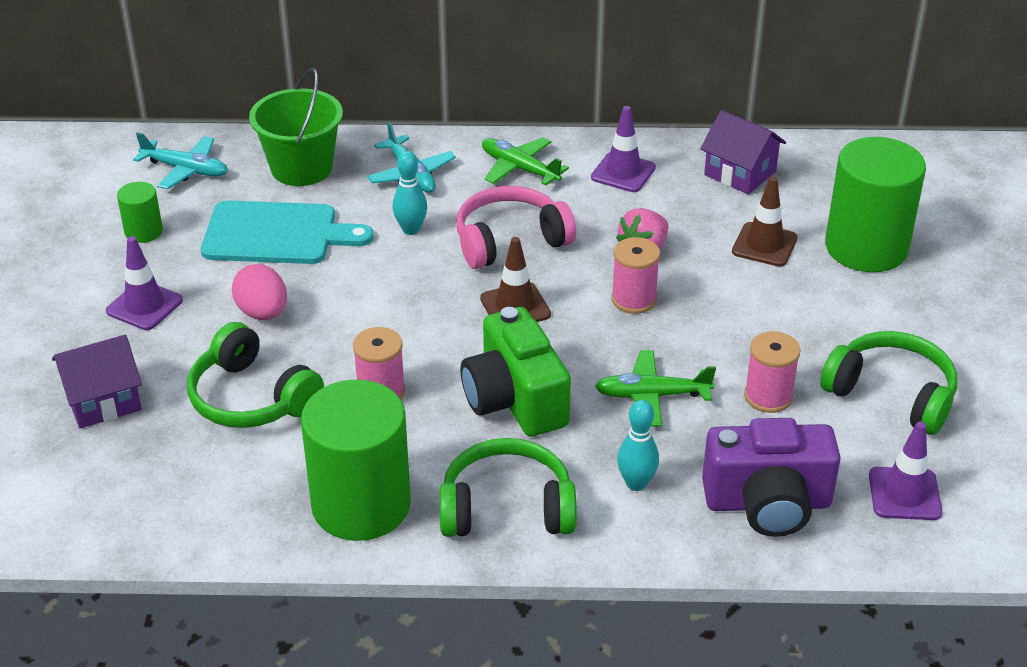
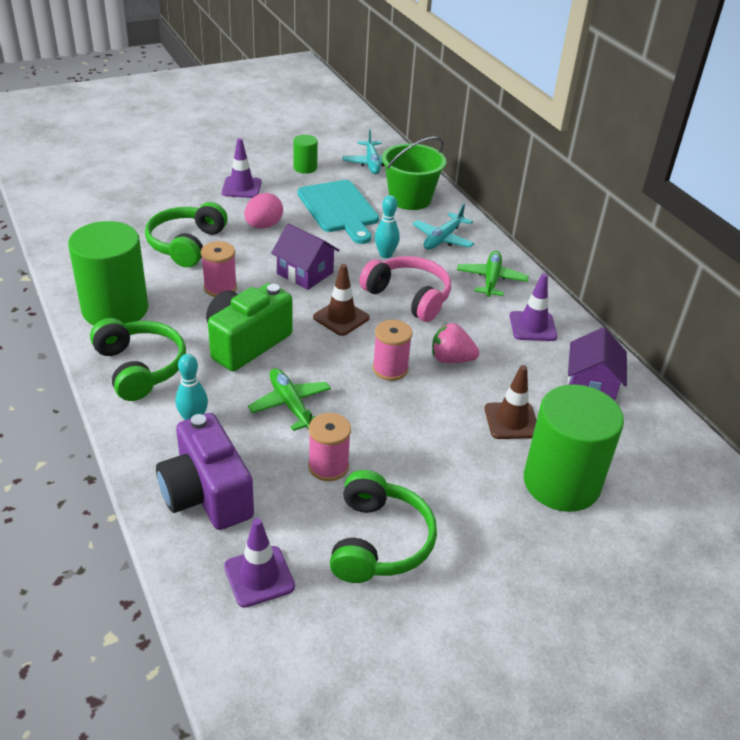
camera: 60 degrees right, 0 degrees up
purple house [52,335,142,428] -> purple house moved to [271,223,339,290]

